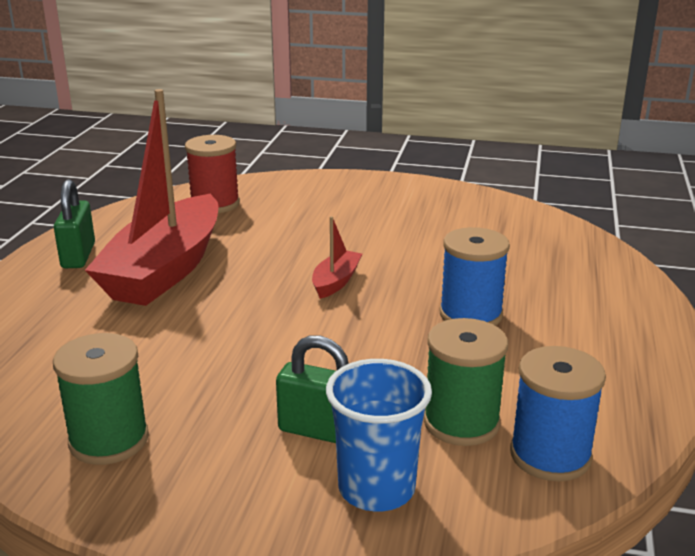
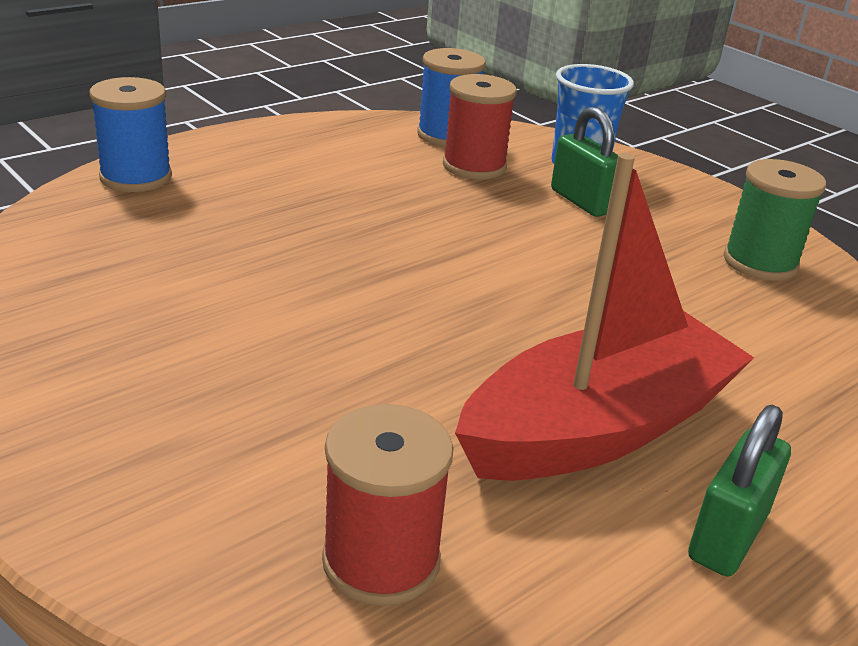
camera: 145 degrees left, 5 degrees up
red boat [312,216,362,299] -> none
green spool [423,318,508,446] -> red spool [443,74,517,180]
blue spool [440,227,510,326] -> blue spool moved to [89,77,172,192]

